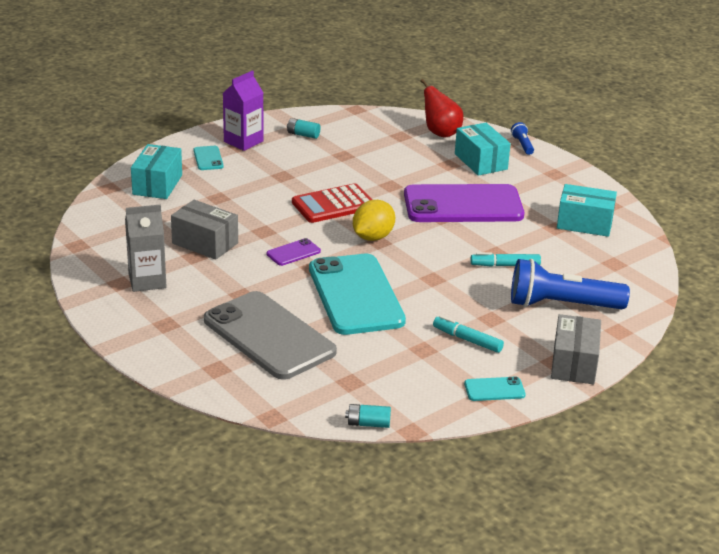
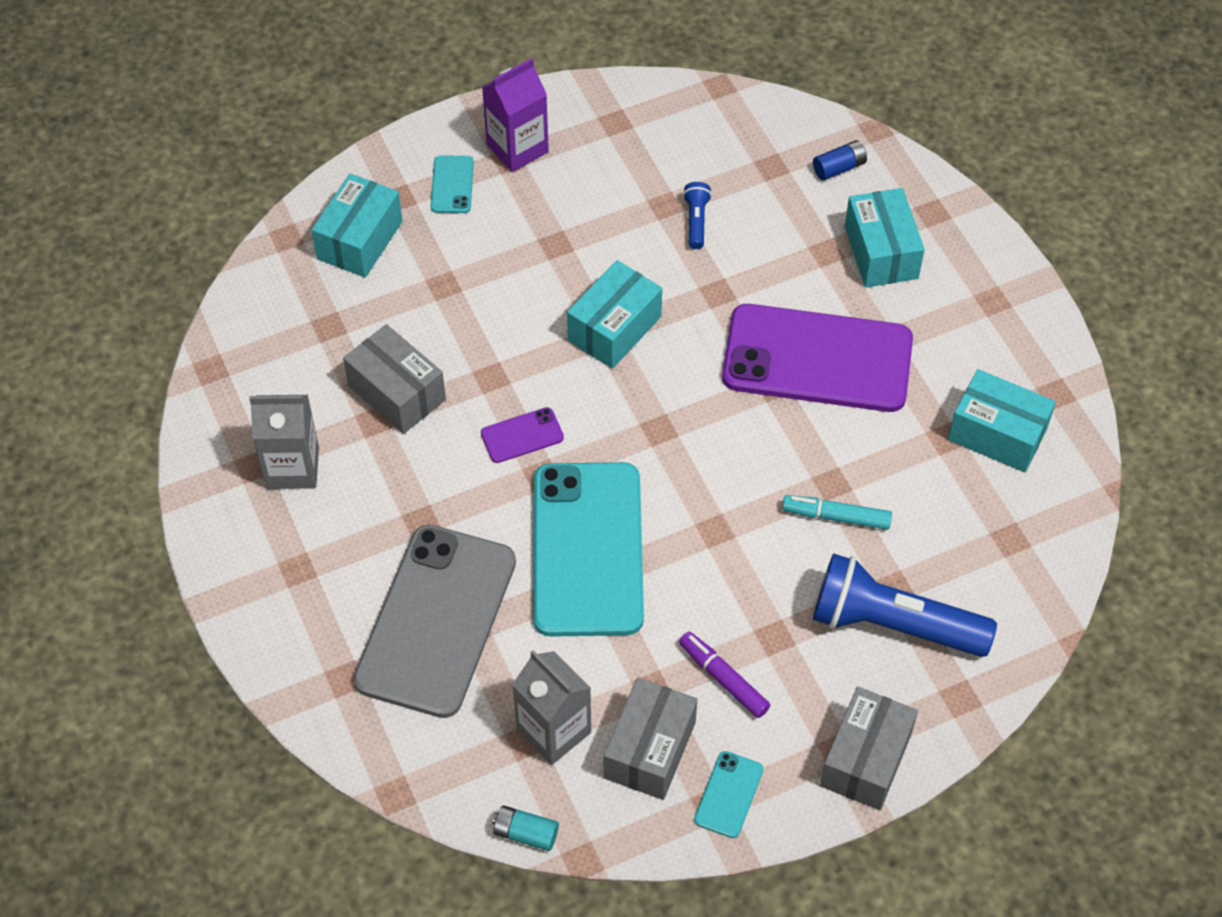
camera: 15 degrees right, 25 degrees up
grey phone [204,291,337,380] -> grey phone turned 45 degrees clockwise [353,524,516,718]
turquoise battery [287,118,321,139] -> none
red calculator [292,183,373,223] -> turquoise box [567,260,662,369]
yellow lemon [353,200,395,241] -> none
red pear [420,79,463,138] -> blue battery [813,140,867,181]
turquoise marker [433,316,504,353] -> purple marker [679,632,770,718]
turquoise phone [464,377,526,401] -> turquoise phone turned 75 degrees counterclockwise [694,751,764,838]
blue flashlight [511,122,534,155] -> blue flashlight moved to [683,182,712,249]
none -> grey carton [512,650,591,765]
none -> grey box [604,677,697,800]

